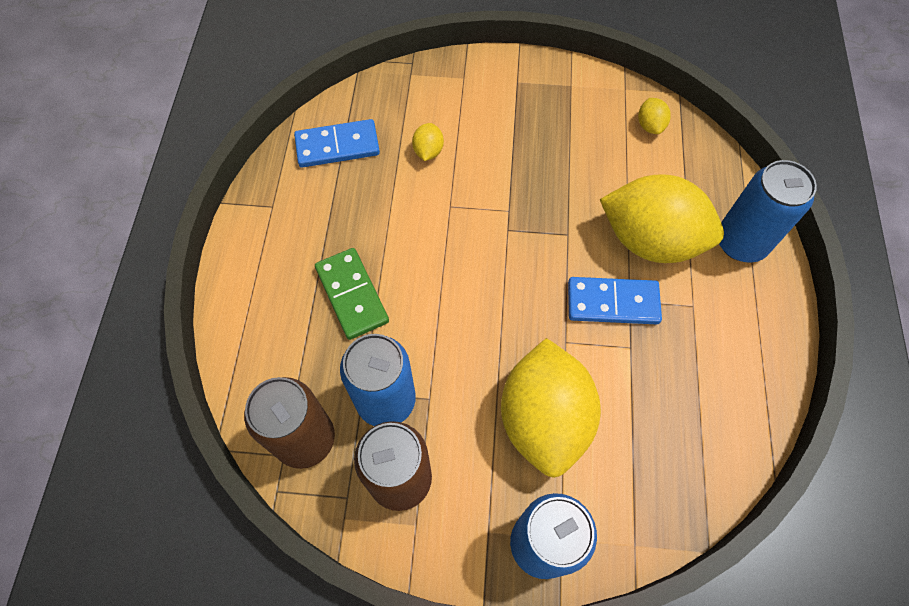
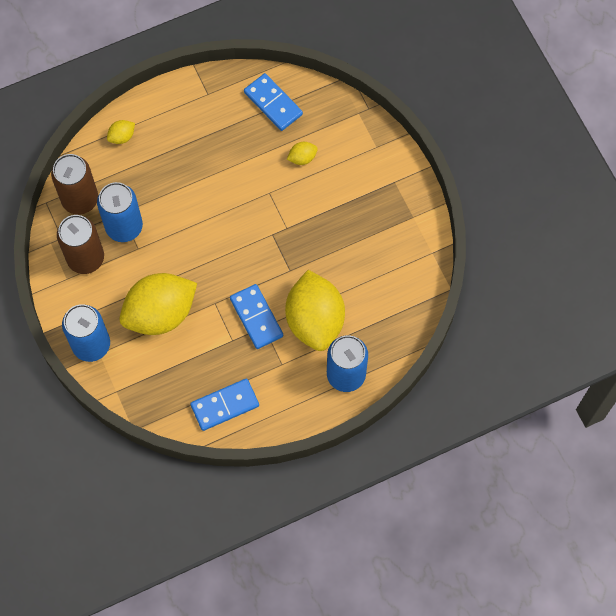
camera: 60 degrees right, 5 degrees up
green domino [315,248,389,340] -> none
yellow lemon [638,98,671,134] -> yellow lemon moved to [107,120,135,144]
none -> blue domino [190,378,259,431]

